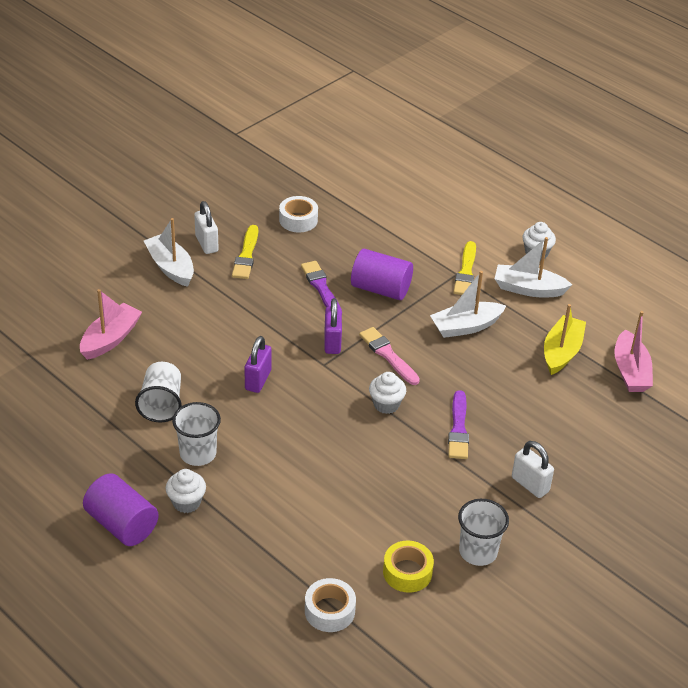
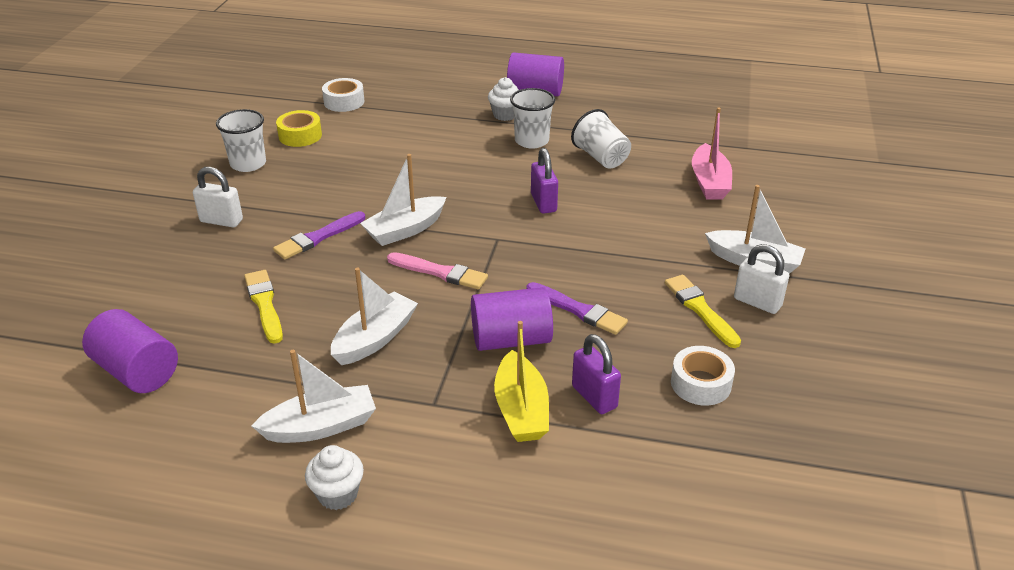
camera: 150 degrees right, 5 degrees down
purple padlock [325,298,342,354] -> purple padlock moved to [572,334,621,414]
white cupcake [369,372,406,414] -> white boat [360,154,446,246]
purple brush [448,390,469,459] -> purple brush turned 105 degrees counterclockwise [273,211,365,260]
yellow brush [453,241,476,295] -> yellow brush moved to [244,270,283,344]
yellow boat [544,304,586,375] -> yellow boat moved to [494,321,549,442]
pink boat [614,311,653,392] -> purple cylinder [82,309,178,393]

